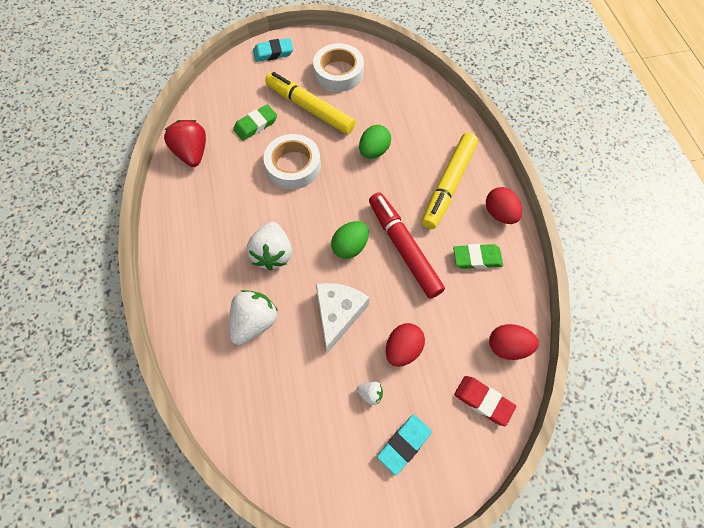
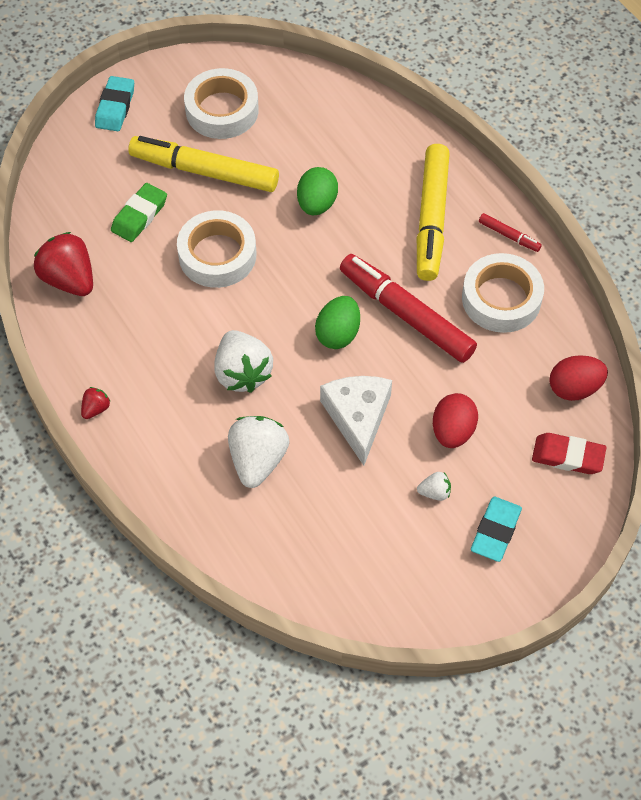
camera: 20 degrees left, 5 degrees down
turquoise eraser [253,38,293,62] -> turquoise eraser turned 45 degrees counterclockwise [95,76,134,131]
green eraser [453,244,503,269] -> white tape [462,253,544,333]
red egg [486,187,522,224] -> red marker [479,213,542,252]
none -> red strawberry [81,387,111,419]

